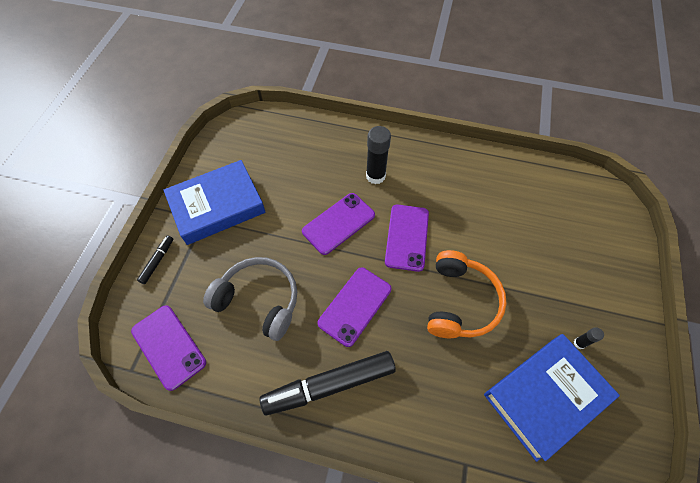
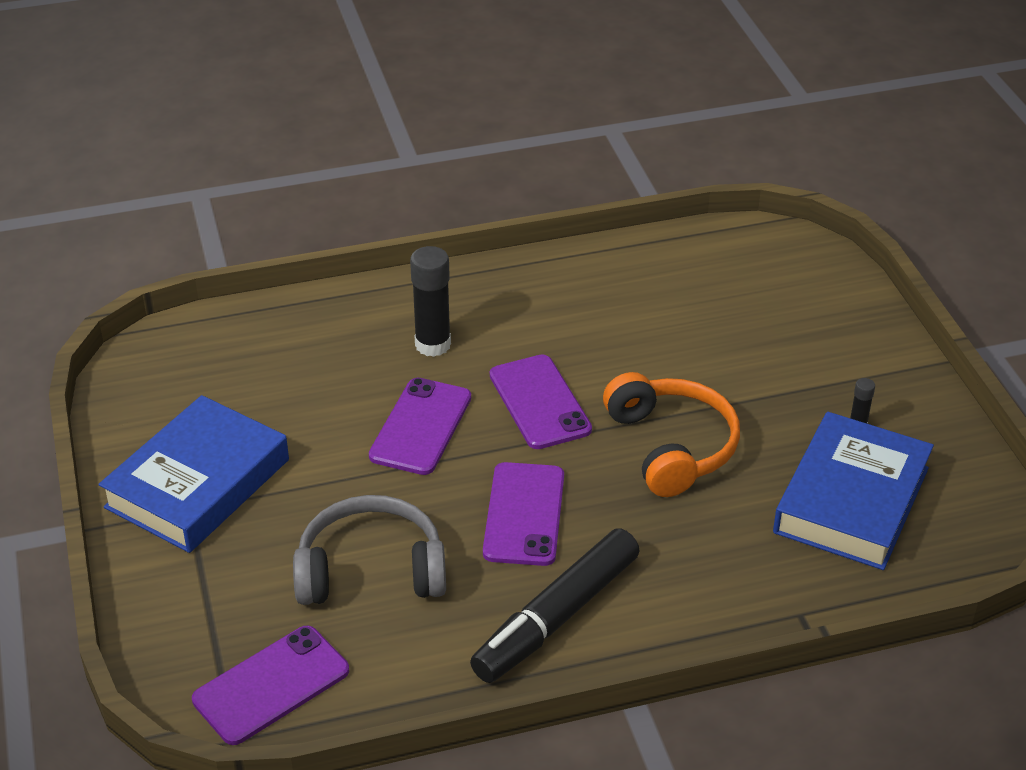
camera: 30 degrees left, 20 degrees down
purple phone [131,305,206,391] -> purple phone turned 60 degrees counterclockwise [192,626,349,745]
black marker [137,235,173,284] -> none

